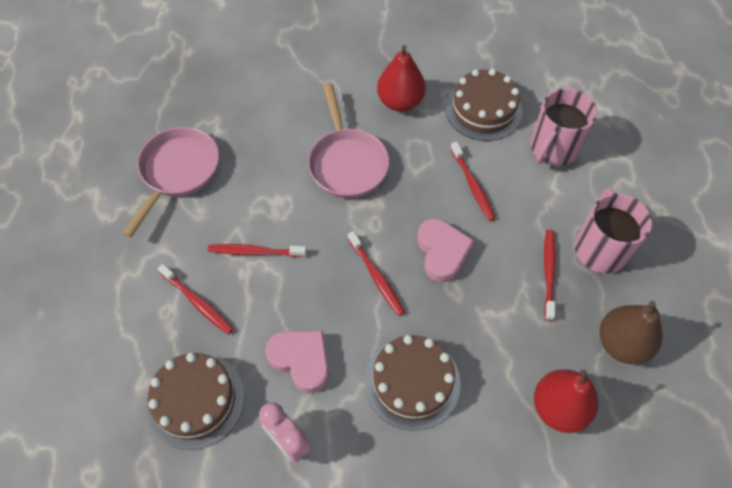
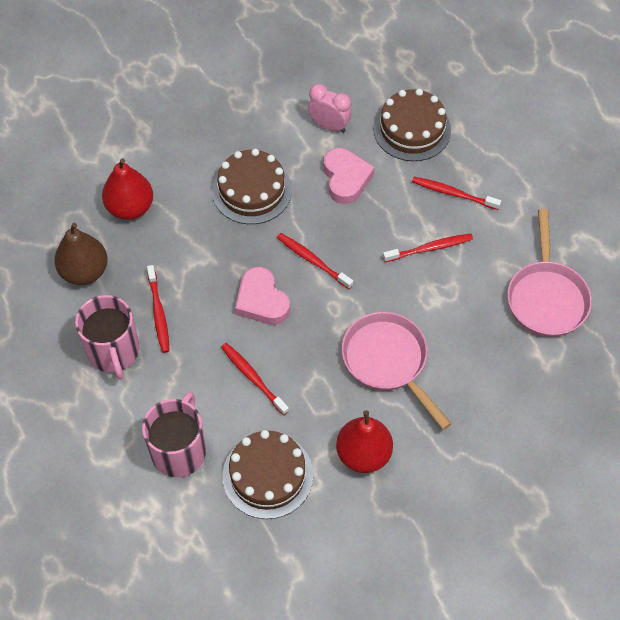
camera: 160 degrees right, 0 degrees up
pink heart [265,331,329,393] -> pink heart turned 120 degrees counterclockwise [324,148,375,204]

